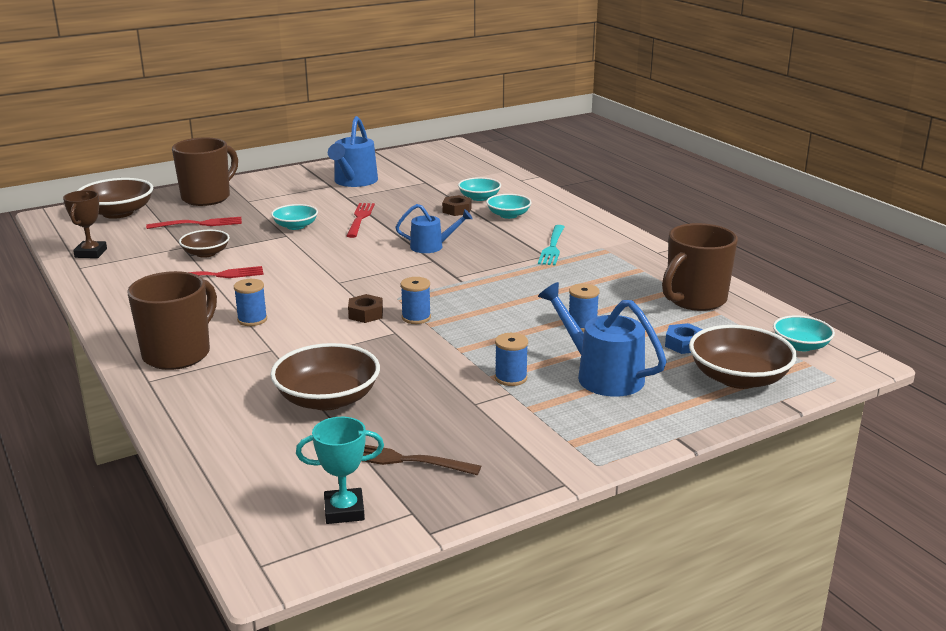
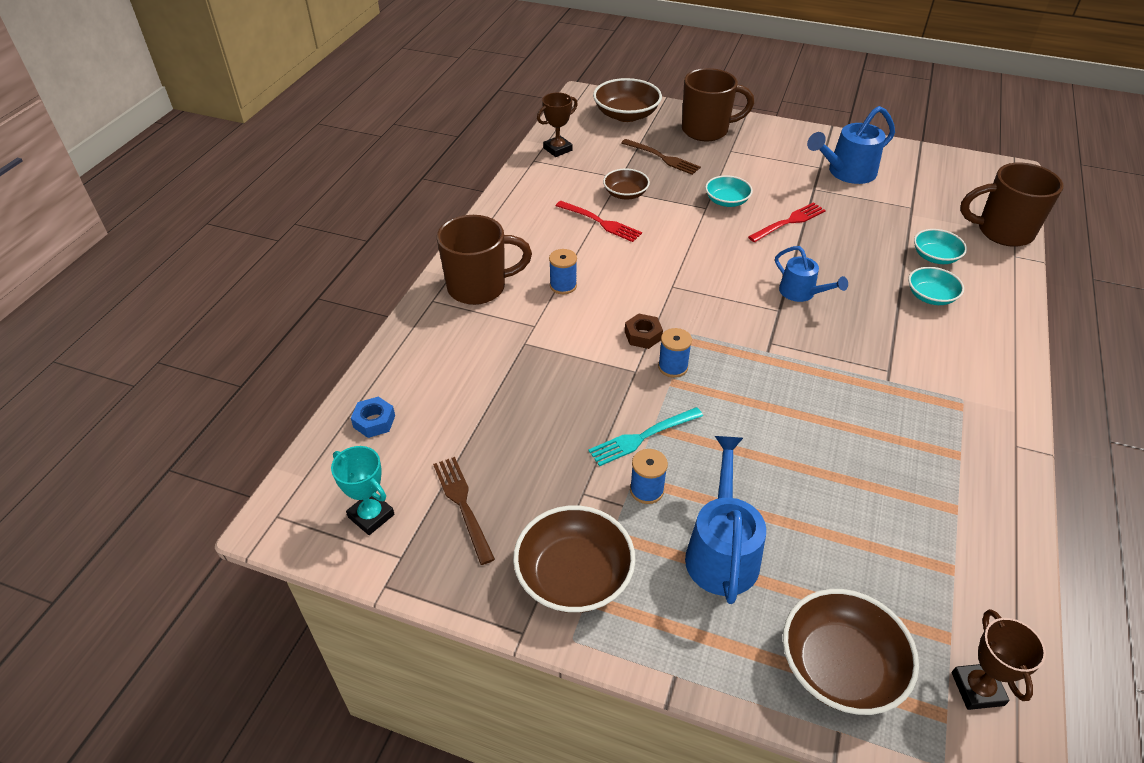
camera: 50 degrees right, 20 degrees up
red fork [146,217,242,229] -> brown fork [621,139,701,175]
brown bowl [270,343,380,410] -> brown bowl moved to [513,506,636,613]
brown nut [442,195,471,216] -> none
turquoise fork [538,225,565,265] -> turquoise fork moved to [588,407,703,466]
blue spool [569,284,600,332] -> none
brown mug [662,223,738,311] -> brown mug moved to [960,163,1063,247]
blue nut [665,323,703,354] -> blue nut moved to [351,397,395,438]
turquoise bowl [773,315,835,351] -> brown trophy [952,609,1046,710]

